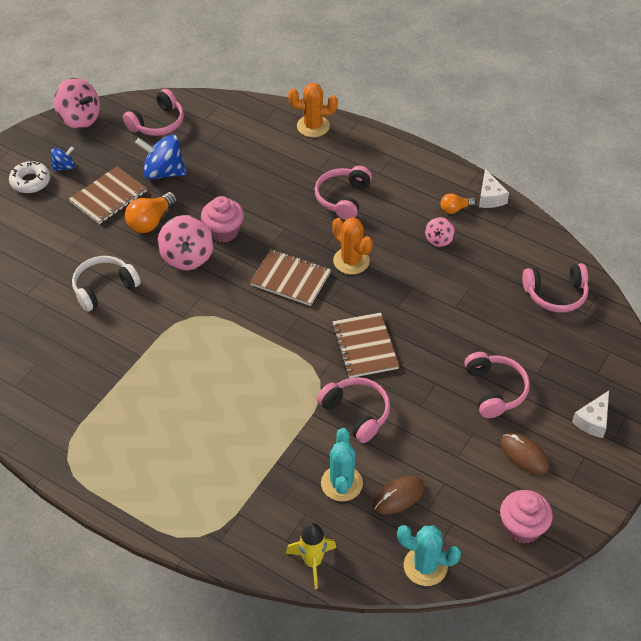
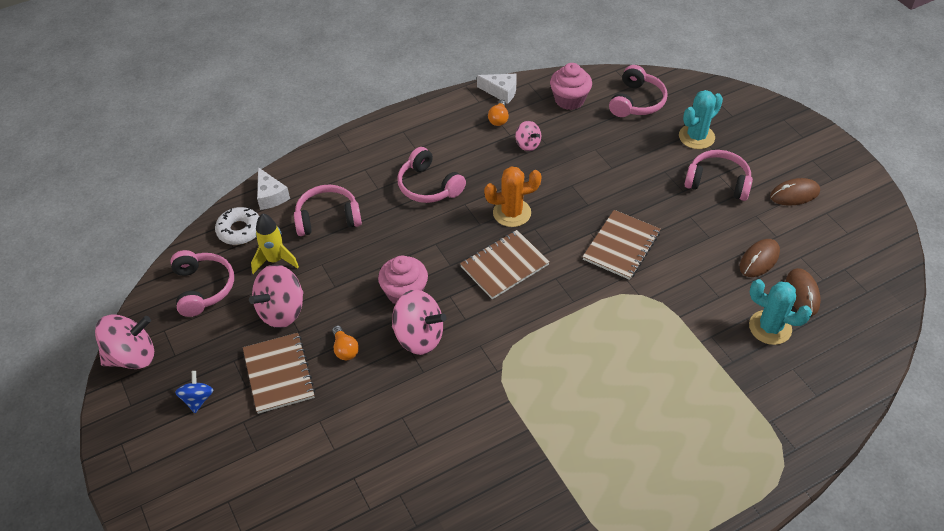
camera: 60 degrees left, 0 degrees up
white donut [9,161,51,193] -> white donut moved to [215,207,259,245]
white headphones [72,256,141,312] -> none
orange light bulb [125,192,177,233] -> orange light bulb [332,325,359,360], size x0.59
blue spinning top [135,135,187,180] -> pink spinning top [249,264,303,328]
yellow rocket [286,523,336,589] -> yellow rocket moved to [251,213,299,274]
orange cactus [288,83,338,137] -> none
pink headphones [317,377,390,443] -> pink headphones moved to [294,185,362,236]
brown notebook [332,312,399,378] -> brown notebook turned 75 degrees counterclockwise [583,210,661,280]
turquoise cactus [397,525,461,586] -> turquoise cactus moved to [679,90,723,149]
pink cupcake [500,490,553,543] -> pink cupcake moved to [550,63,592,110]
white cheese [572,391,609,438] -> white cheese moved to [257,167,290,210]
none -> brown mouse [740,239,780,277]

